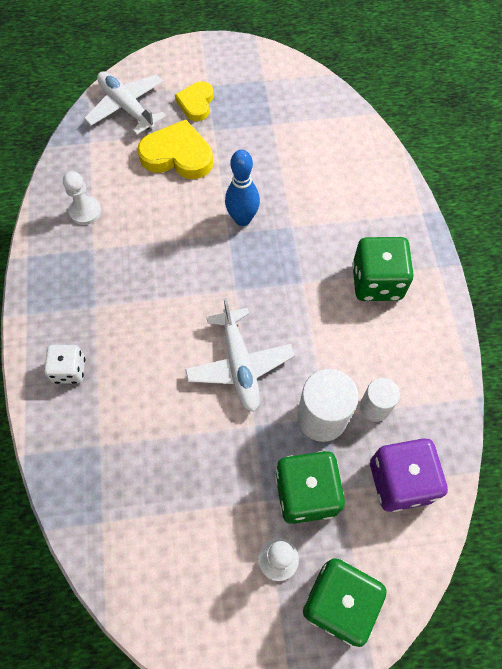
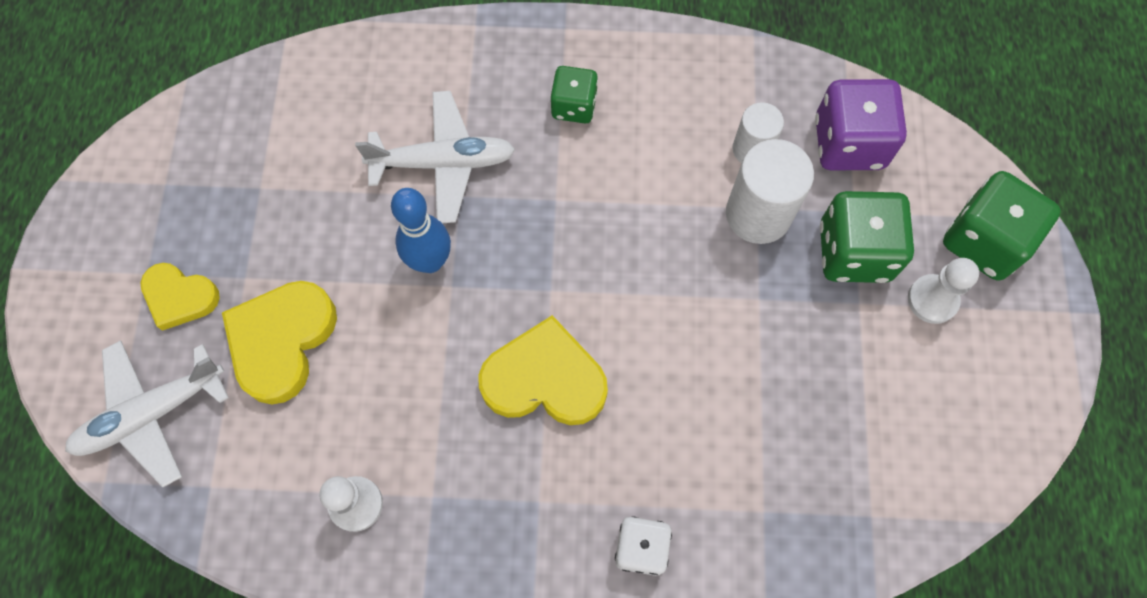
camera: 80 degrees left, 5 degrees up
white plane [185,298,295,412] -> white plane moved to [355,91,515,223]
green dice [352,237,414,301] -> green dice [551,66,598,123], size x0.61
none -> yellow heart [478,315,608,425]

